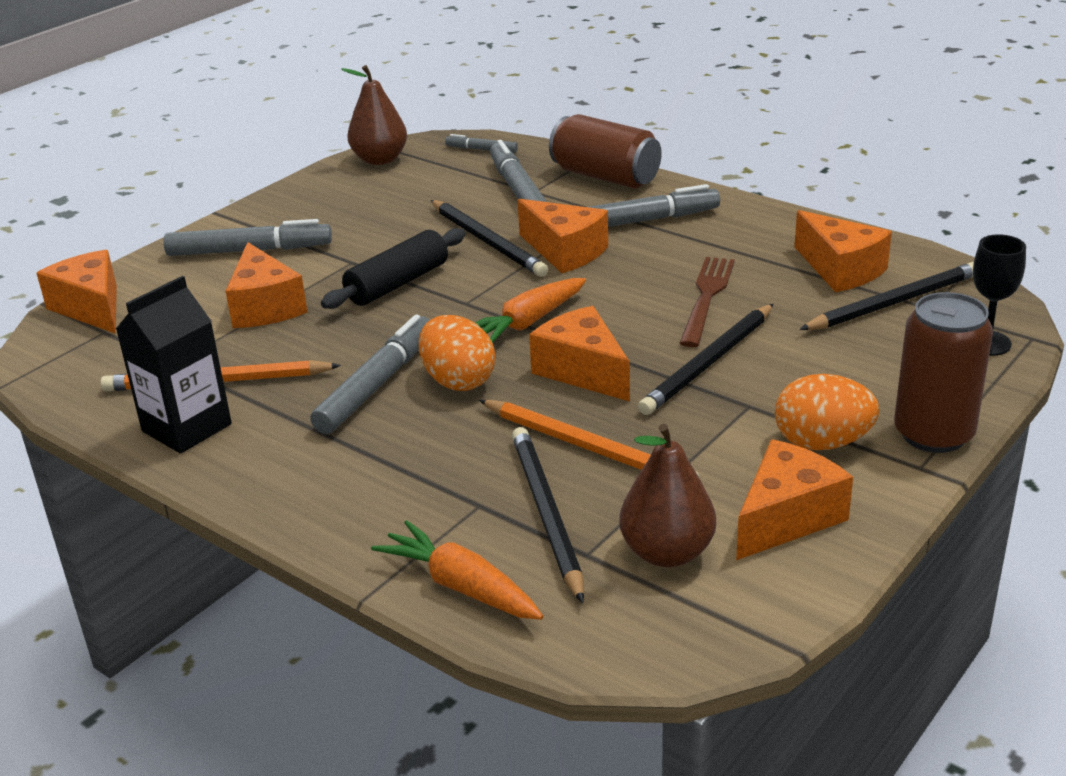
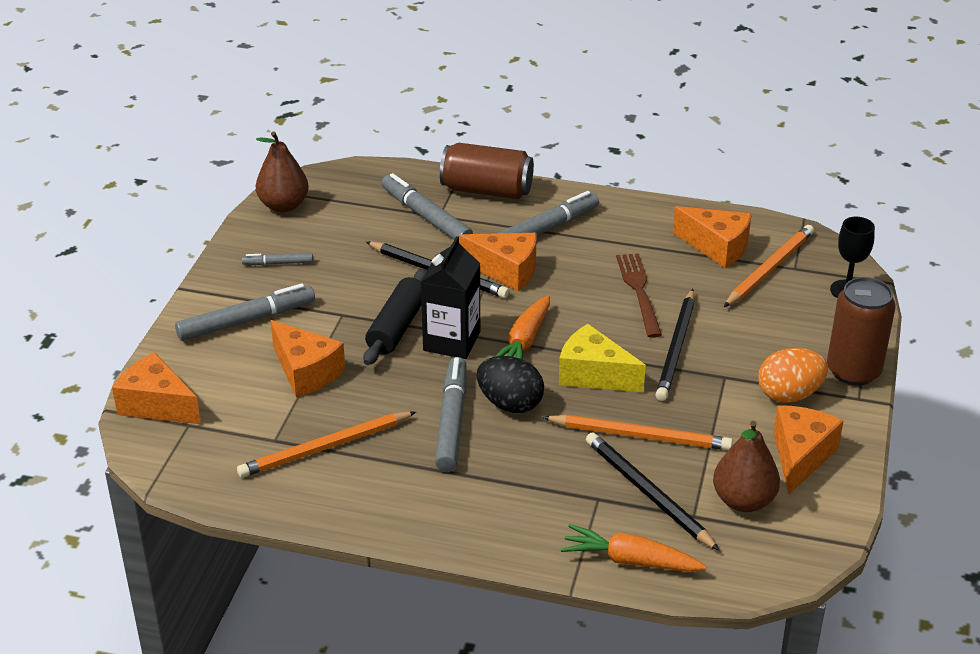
camera: 25 degrees left, 5 degrees up
black carton [116,276,232,454] -> black carton moved to [421,236,480,359]
orange egg [419,315,495,391] -> black egg [477,356,544,413]
grey marker [445,134,518,153] -> grey marker moved to [242,253,313,265]
orange cheese [529,306,630,401] -> yellow cheese [559,324,646,392]
black pencil [799,262,974,330] -> orange pencil [724,225,814,307]

